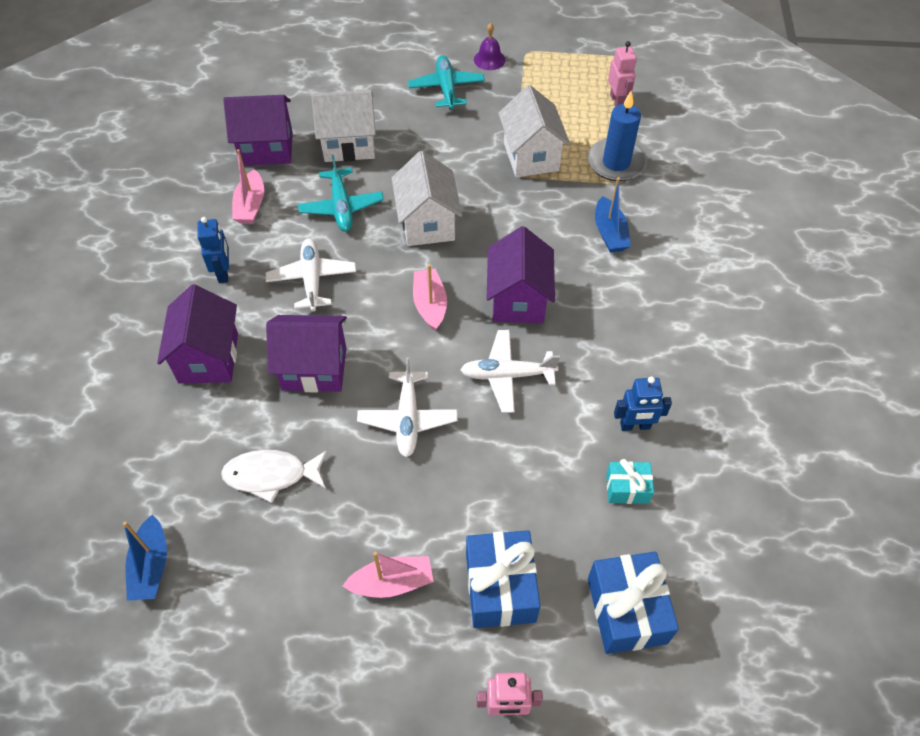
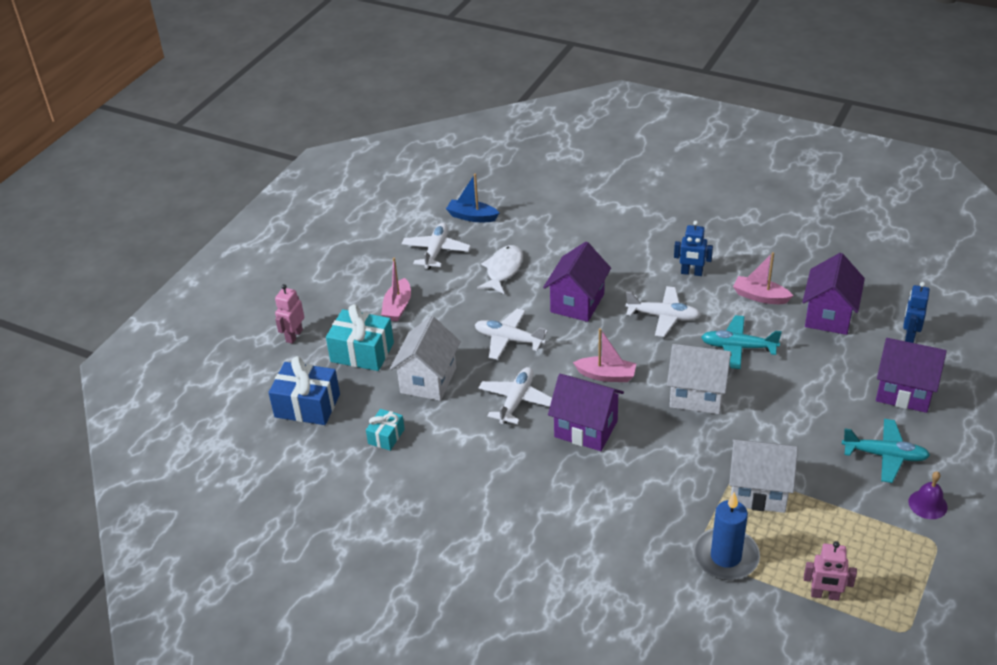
camera: 115 degrees right, 15 degrees down
purple house [157,284,238,384] -> purple house moved to [876,338,947,413]
white house [311,90,376,162] -> white house moved to [390,316,461,401]
blue gift [466,530,541,628] -> turquoise gift [326,304,394,371]
blue boat [595,177,631,253] -> none
blue robot [614,376,672,431] -> blue robot moved to [903,282,930,343]
none -> white plane [402,223,471,269]

